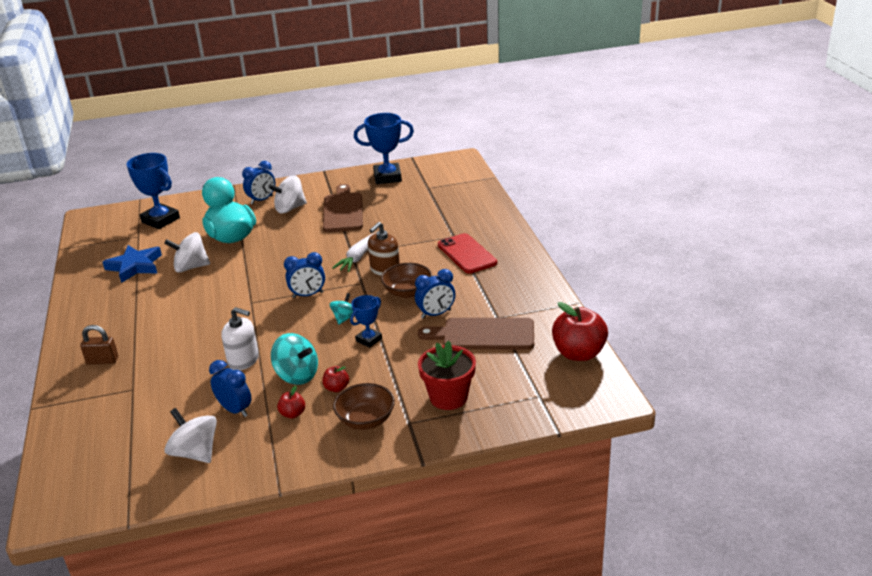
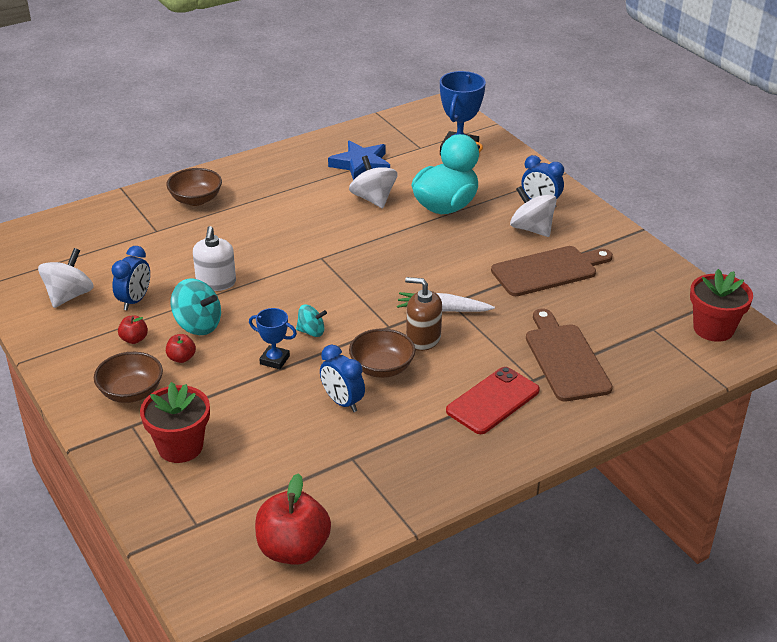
camera: 70 degrees right, 5 degrees up
brown padlock [80,325,118,364] -> brown bowl [166,168,222,206]
turquoise spinning top [271,333,318,385] -> turquoise spinning top turned 75 degrees counterclockwise [171,279,221,335]
blue clock [284,252,325,298] -> none
blue trophy [354,113,414,184] -> none
brown cutting board [418,318,534,350] -> brown cutting board moved to [526,309,613,402]
none -> red flower pot [690,269,753,342]

